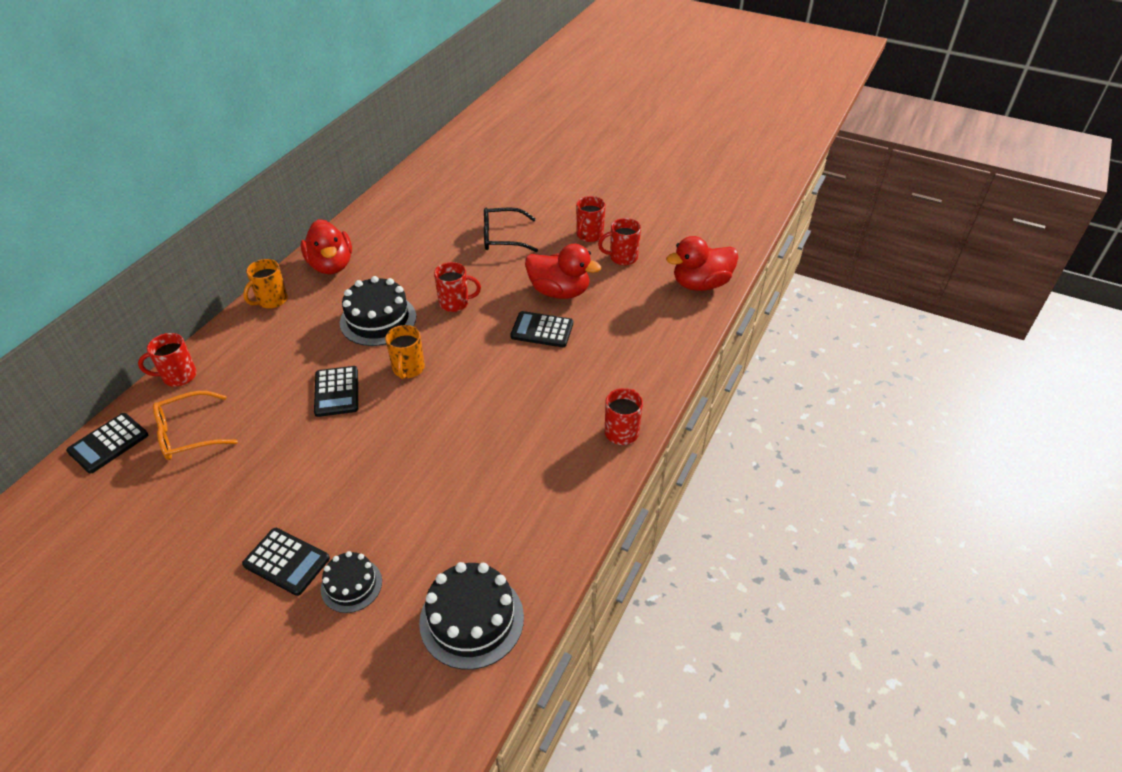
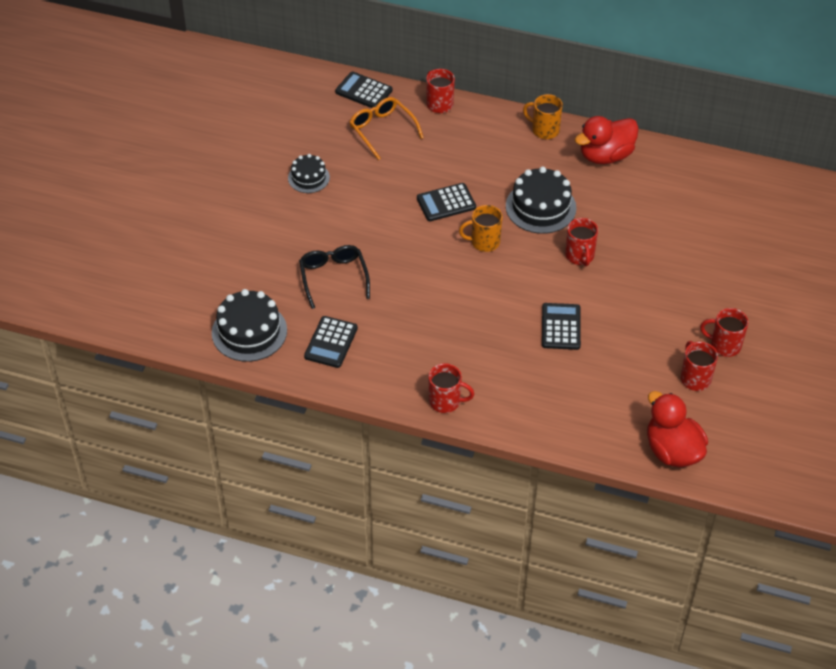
camera: 80 degrees right, 5 degrees up
black calculator [242,528,330,596] -> black calculator moved to [304,316,358,368]
black cake [321,551,382,613] -> black cake moved to [288,154,330,193]
black glasses [484,207,538,252] -> black glasses moved to [299,245,370,309]
red duck [525,244,601,299] -> none

